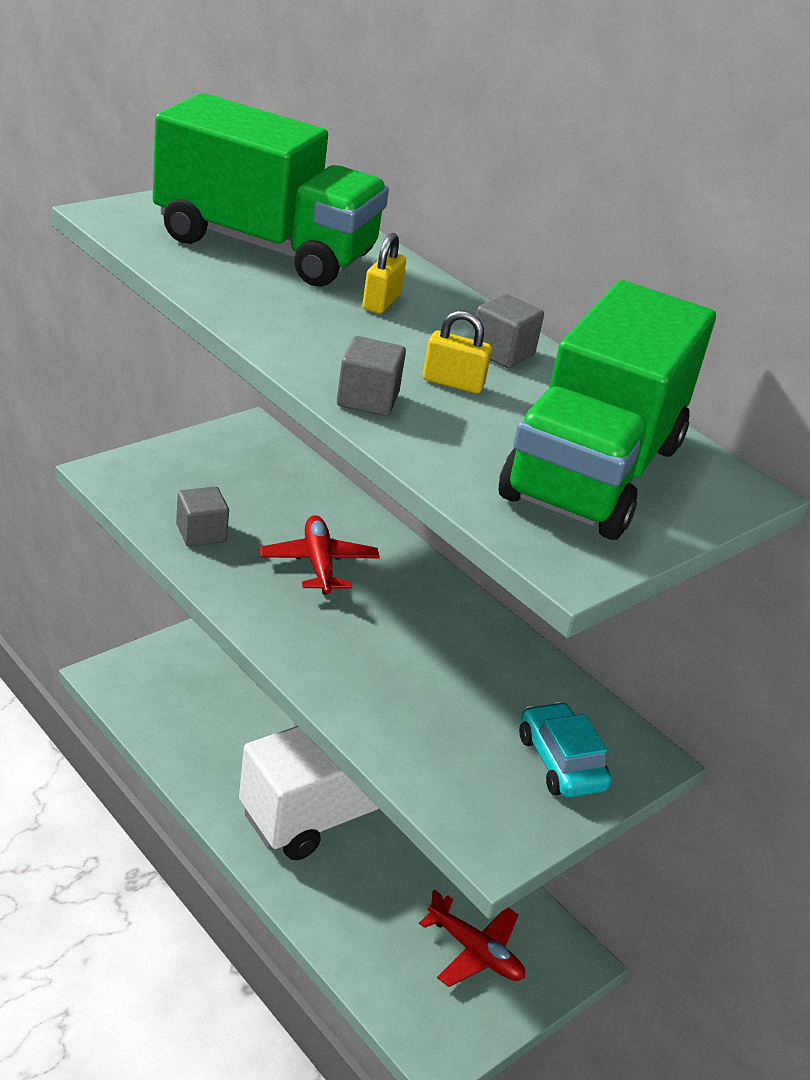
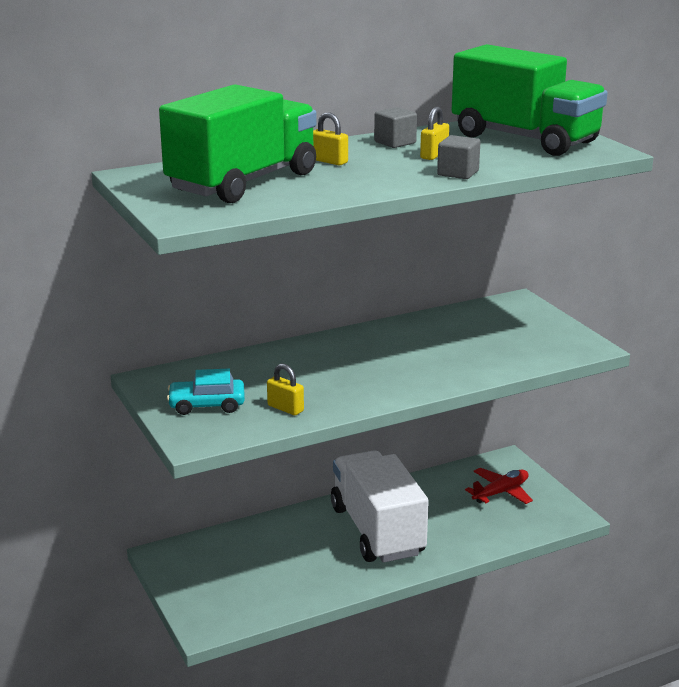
camera: 70 degrees left, 10 degrees down
grey cube [176,486,229,547] -> yellow padlock [267,363,304,415]
red plane [260,515,380,595] -> none
turquoise car [519,702,612,798] -> turquoise car moved to [167,368,245,415]

